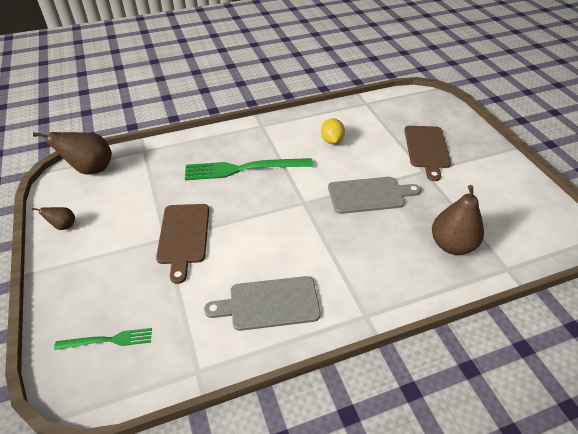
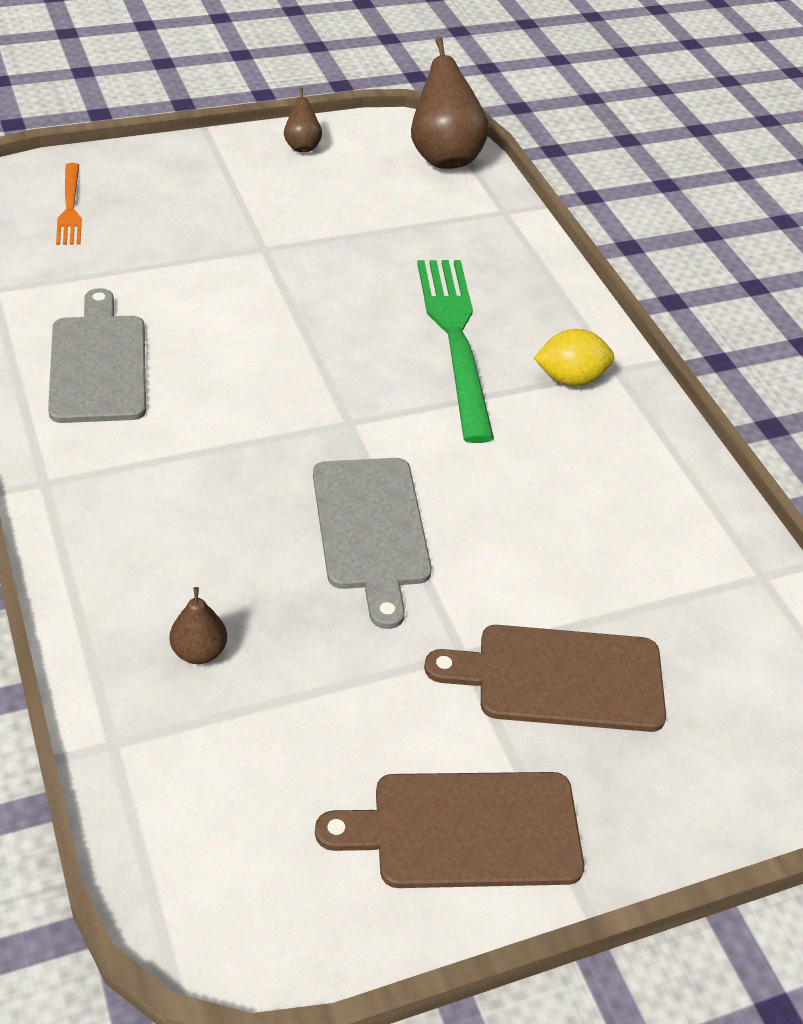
camera: 85 degrees right, 0 degrees up
green fork [54,328,152,350] -> orange fork [56,163,82,245]
brown cutting board [156,204,209,284] -> brown cutting board moved to [315,772,584,888]
yellow lemon [321,118,345,144] -> yellow lemon moved to [534,329,614,386]
brown pear [432,185,484,255] -> brown pear [170,587,227,664], size x0.49

